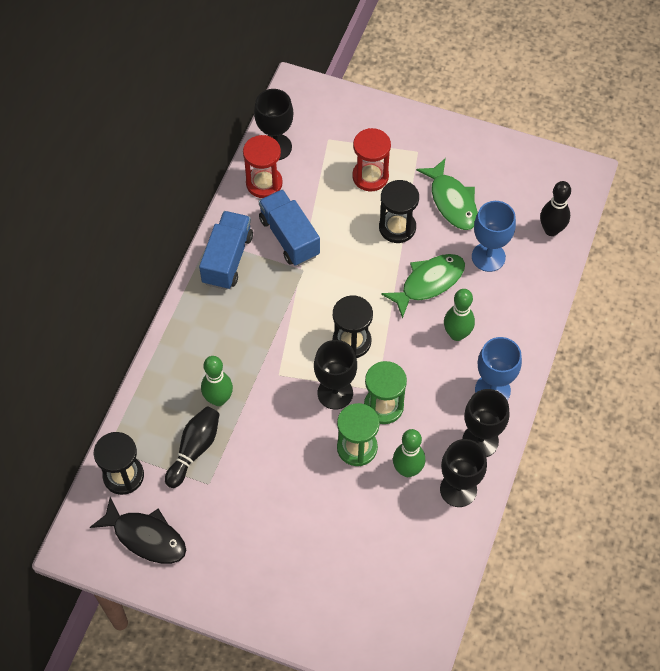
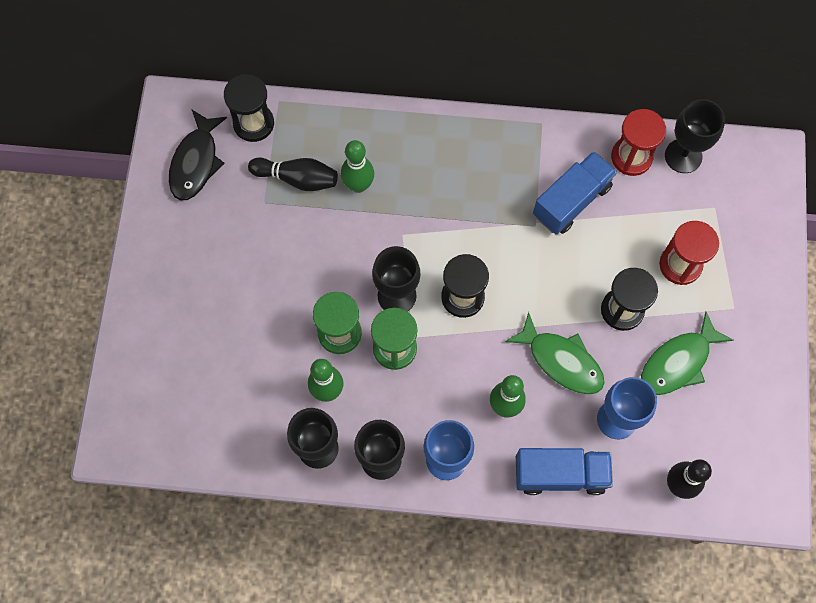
camera: 75 degrees right, 10 degrees up
blue truck [199,211,253,290] -> blue truck moved to [516,448,613,495]

